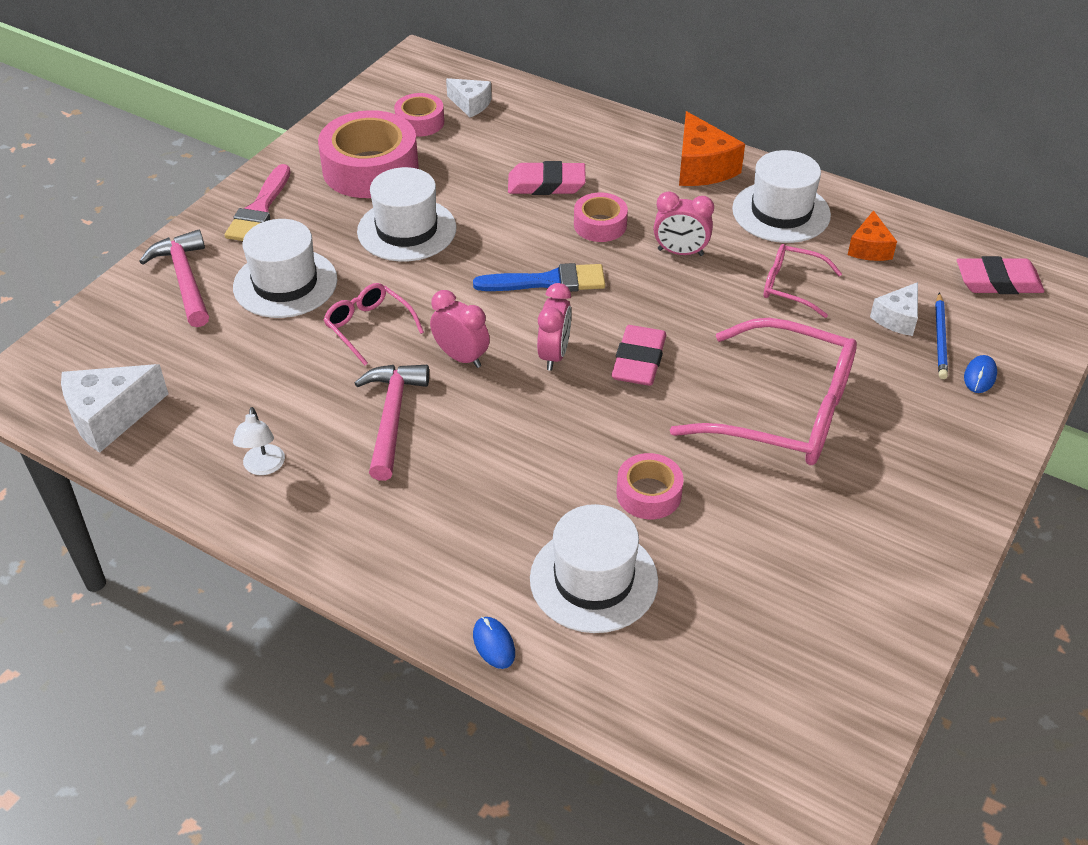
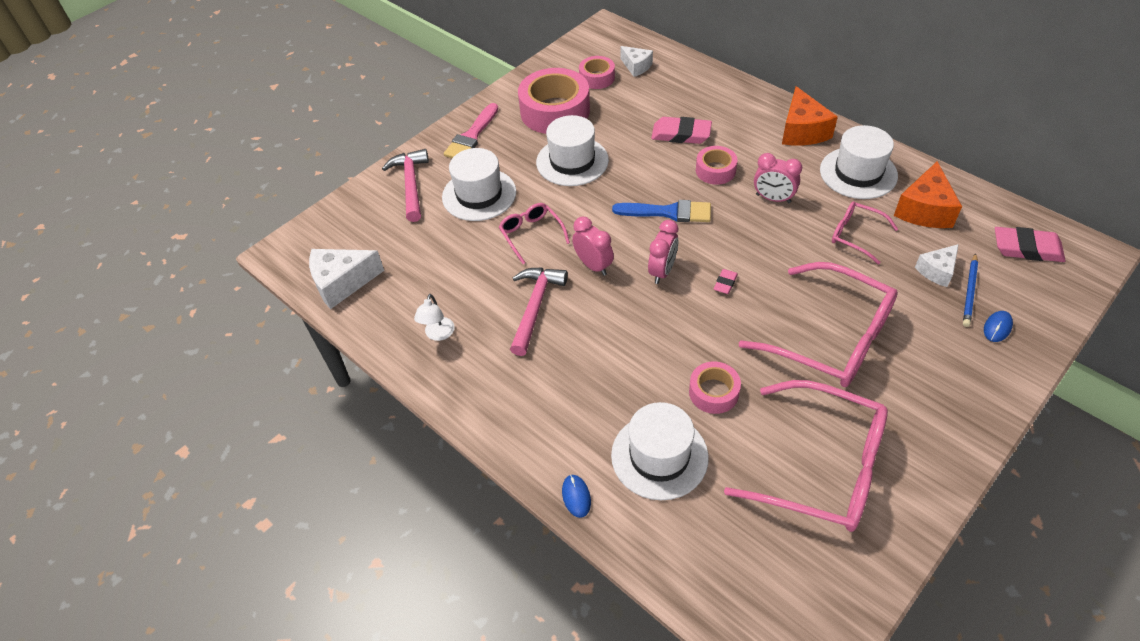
camera: 15 degrees right, 5 degrees up
pink eraser [611,325,666,386] -> pink eraser [714,269,738,294], size x0.50
orange cheese [848,210,897,261] -> orange cheese [894,161,962,228], size x1.62
none -> pink glasses [724,380,888,532]

